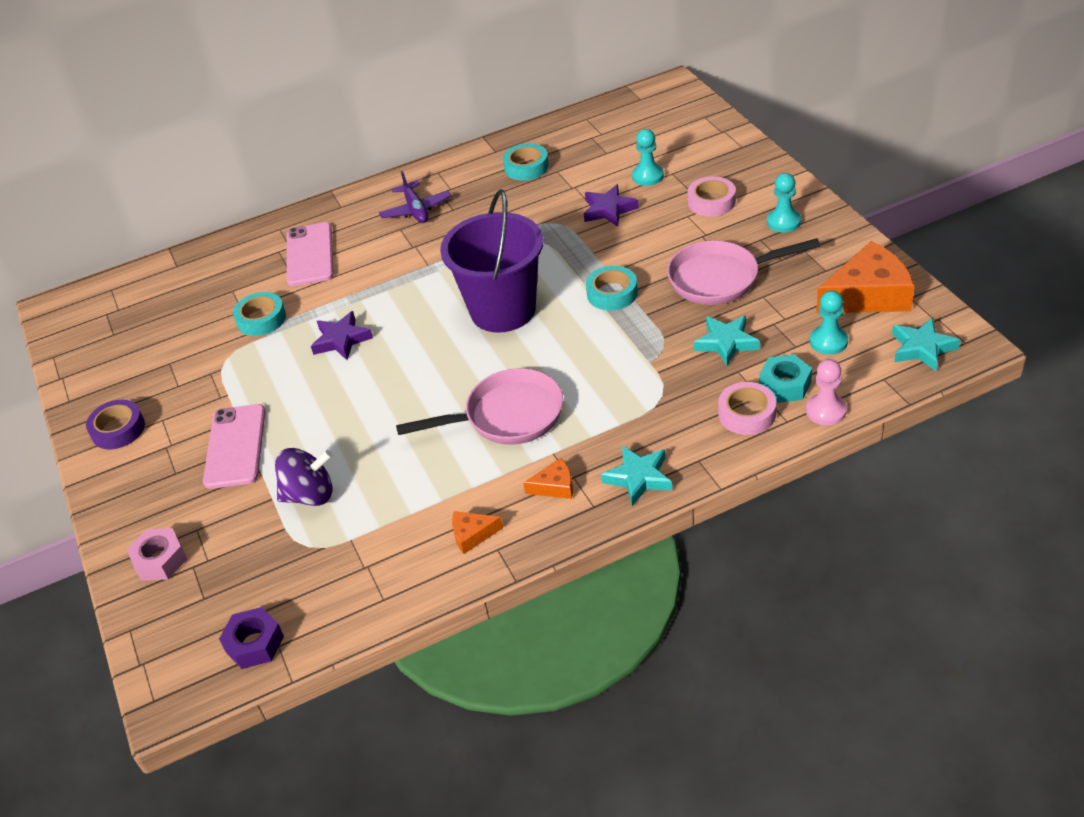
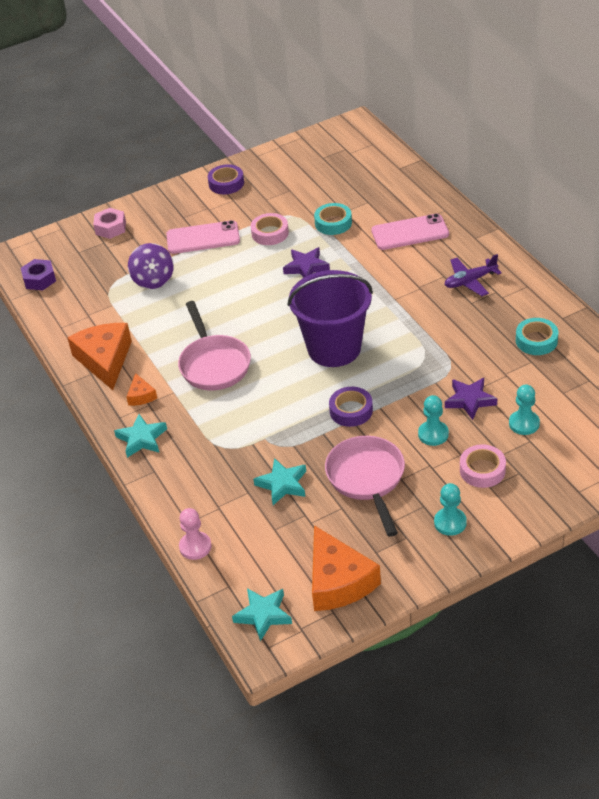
camera: 85 degrees right, 0 degrees up
orange cheese [452,511,503,554] -> orange cheese [67,323,132,390], size x2.13
turquoise tape [586,266,638,311] -> purple tape [329,387,373,427]
pink tape [718,382,776,435] -> pink tape moved to [251,213,289,245]
turquoise nut [759,354,812,403] -> none
turquoise pawn [810,290,848,355] -> turquoise pawn moved to [418,395,449,446]

